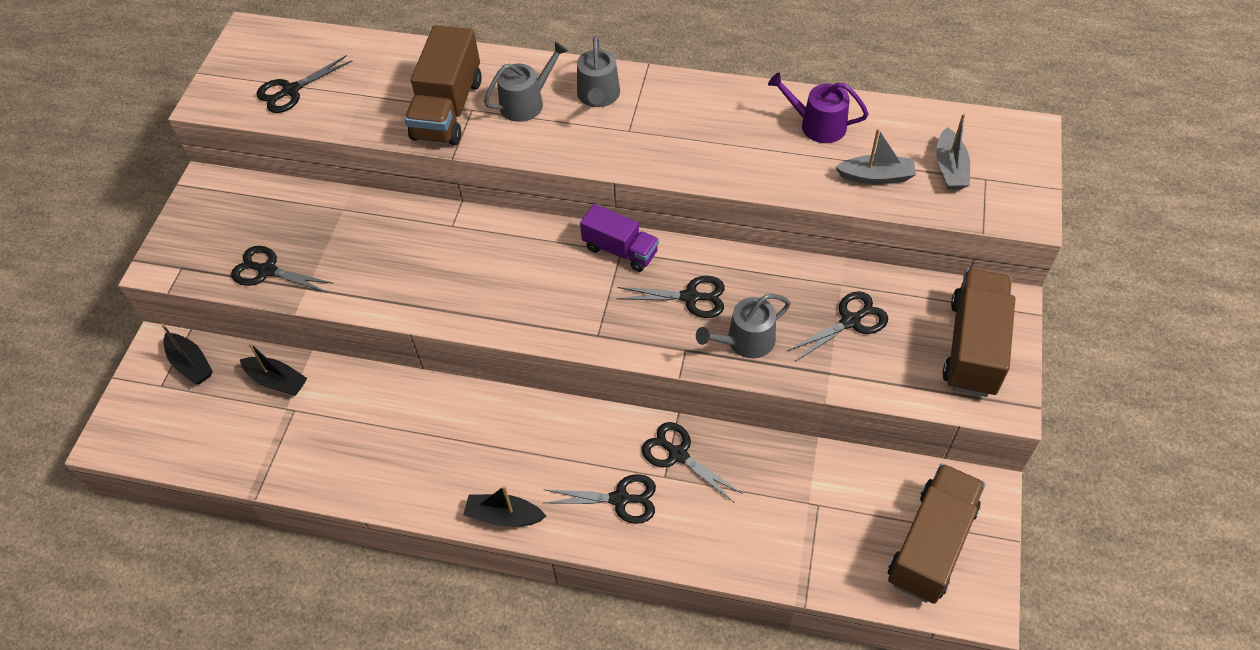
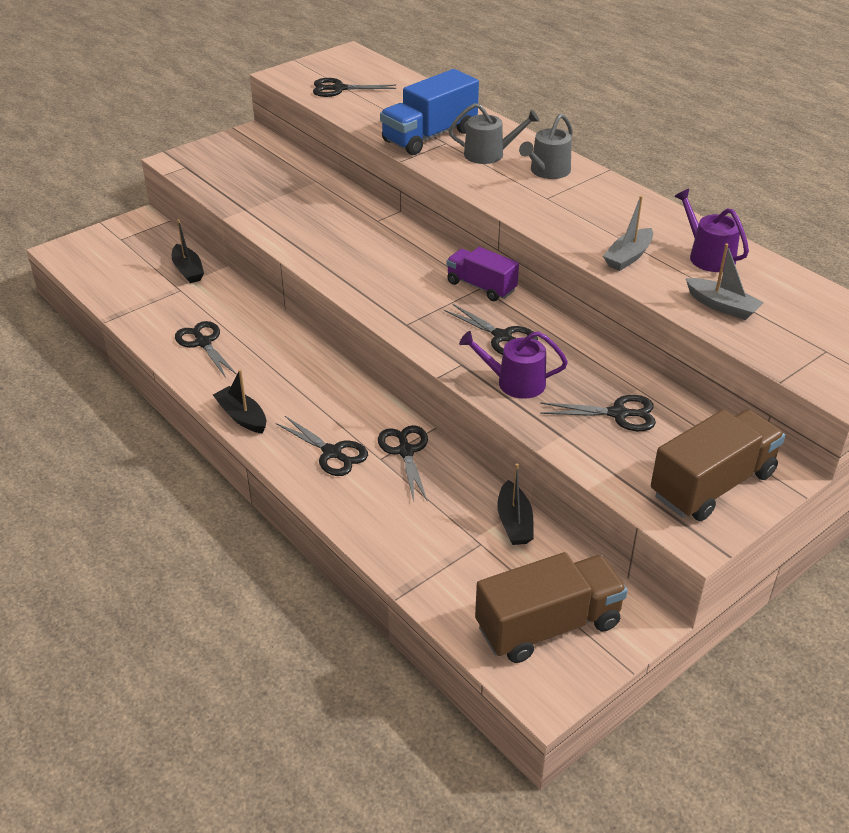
camera: 35 degrees right, 15 degrees down
black boat [161,323,213,384] -> black boat moved to [497,463,534,545]
black scissors [231,246,334,293] -> black scissors moved to [175,321,237,378]
brown truck [405,25,482,145] -> blue truck [380,69,479,155]
purple truck [580,204,659,272] -> purple truck turned 150 degrees clockwise [446,247,519,301]
grey watering can [696,294,791,358] -> purple watering can [459,331,568,399]
grey boat [936,113,970,189] -> grey boat moved to [603,196,653,271]

